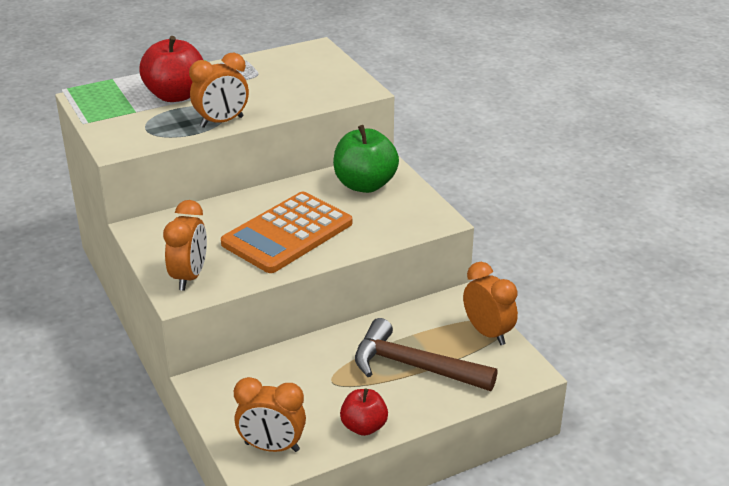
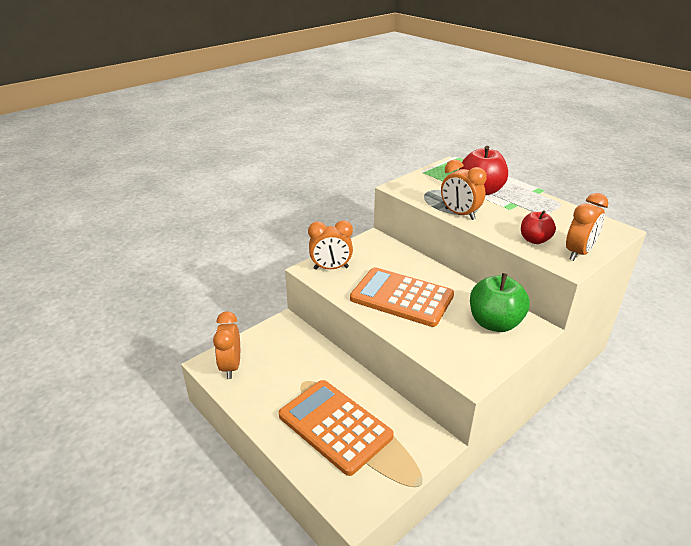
camera: 75 degrees right, 0 degrees up
red apple [340,389,388,436] -> red apple moved to [521,210,556,244]
brown hammer [355,318,498,391] -> orange calculator [279,380,394,476]
orange clock [463,262,518,345] -> orange clock moved to [566,193,608,261]

